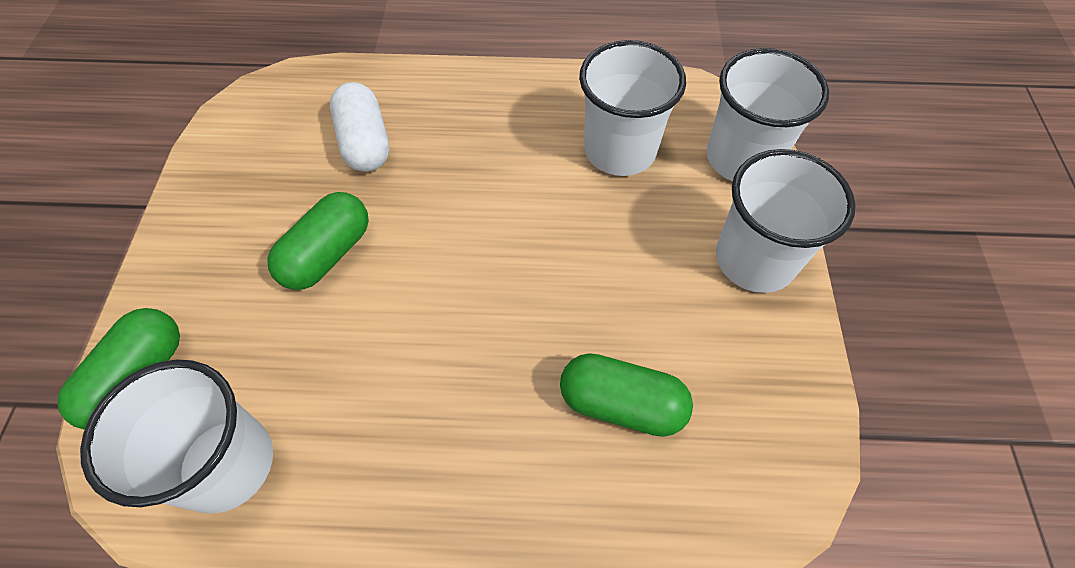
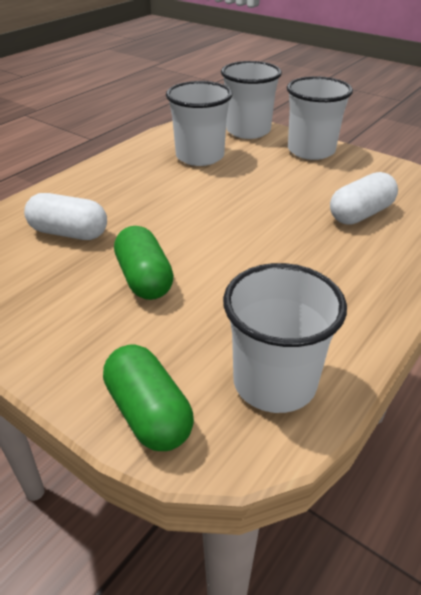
camera: 55 degrees left, 20 degrees down
green capsule [560,353,693,437] -> white capsule [330,172,398,225]

